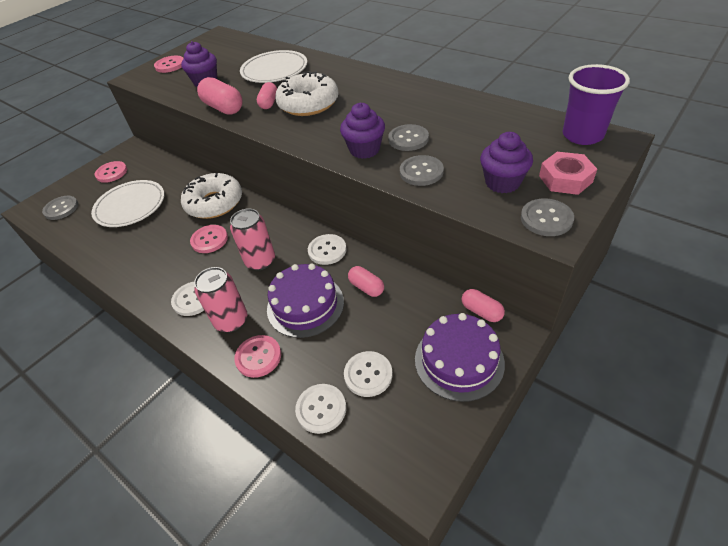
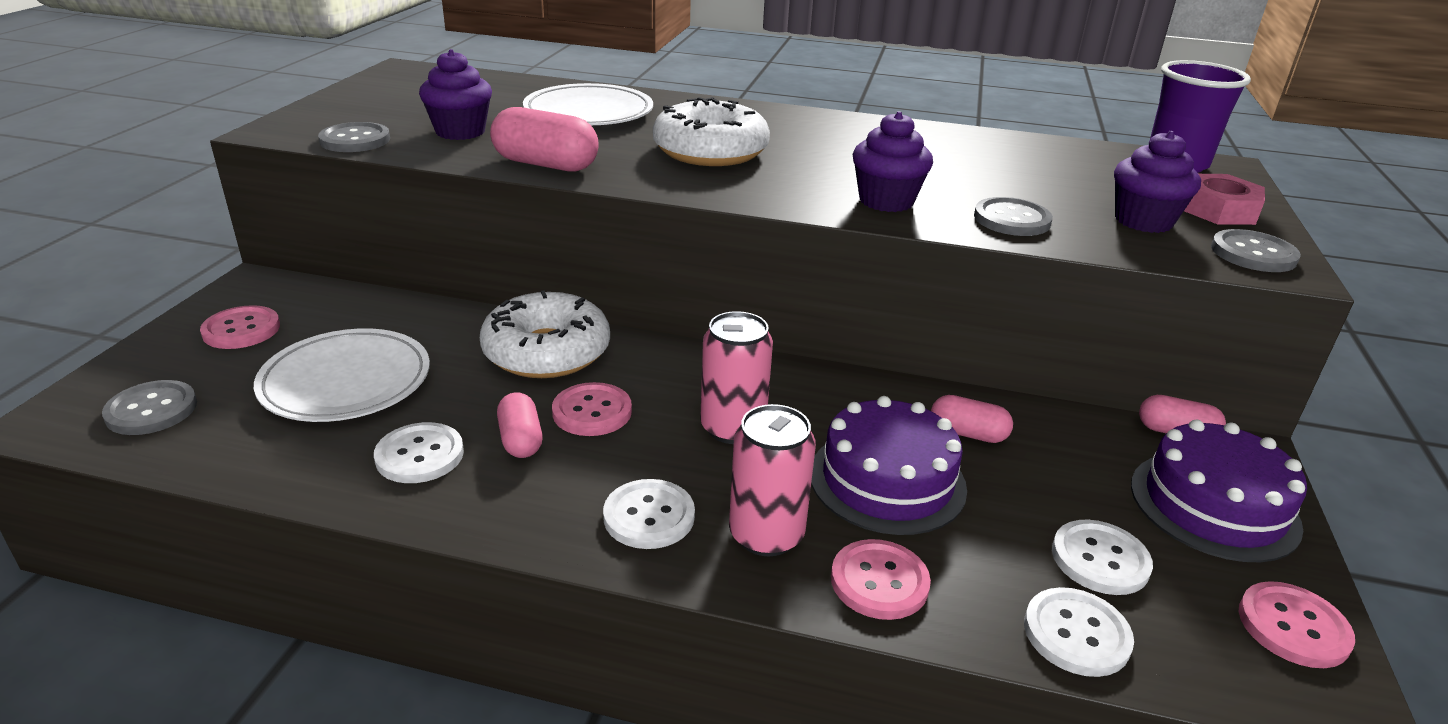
camera: 30 degrees left, 15 degrees down
pink button [154,56,184,73] -> pink button moved to [1239,581,1355,668]
pink capsule [257,82,277,109] -> pink capsule moved to [497,392,543,458]
white button [308,234,347,265] -> white button moved to [374,422,464,483]
grey button [388,124,429,151] -> grey button moved to [318,122,390,152]

